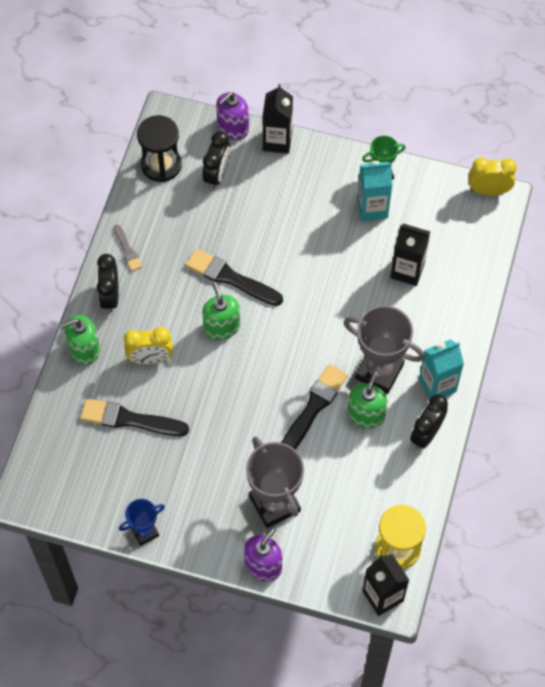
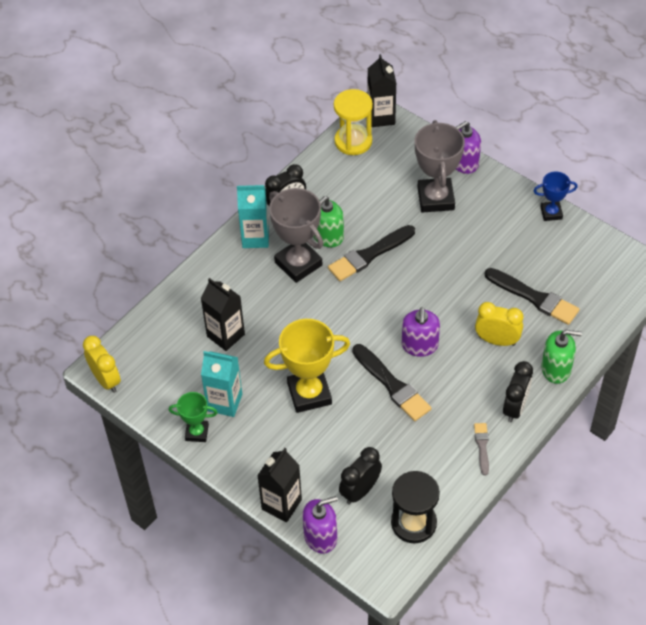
camera: 155 degrees left, 10 degrees down
green soap dispenser [202,282,240,340] -> purple soap dispenser [402,307,440,357]
yellow clock [469,158,517,195] -> yellow clock turned 150 degrees counterclockwise [83,336,121,393]
none -> yellow trophy [264,319,350,413]

